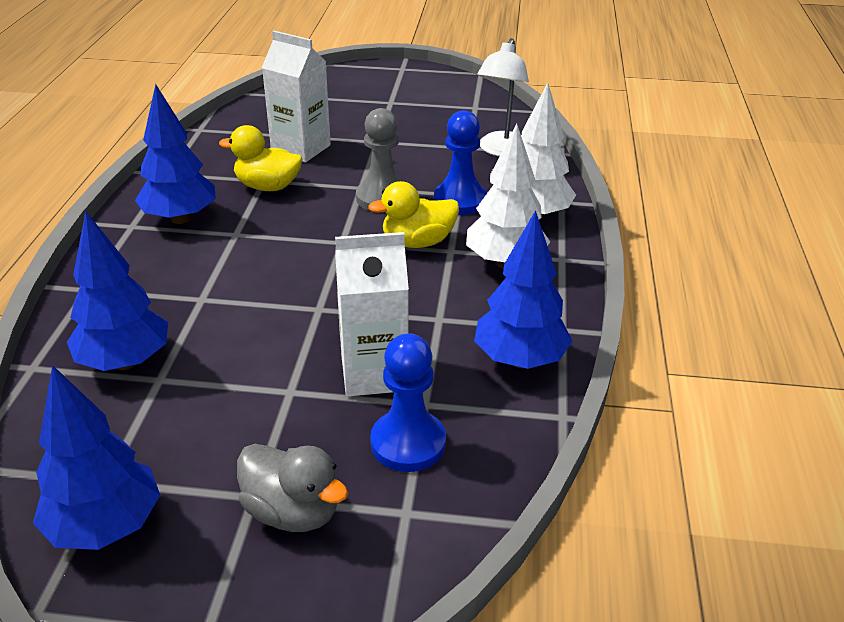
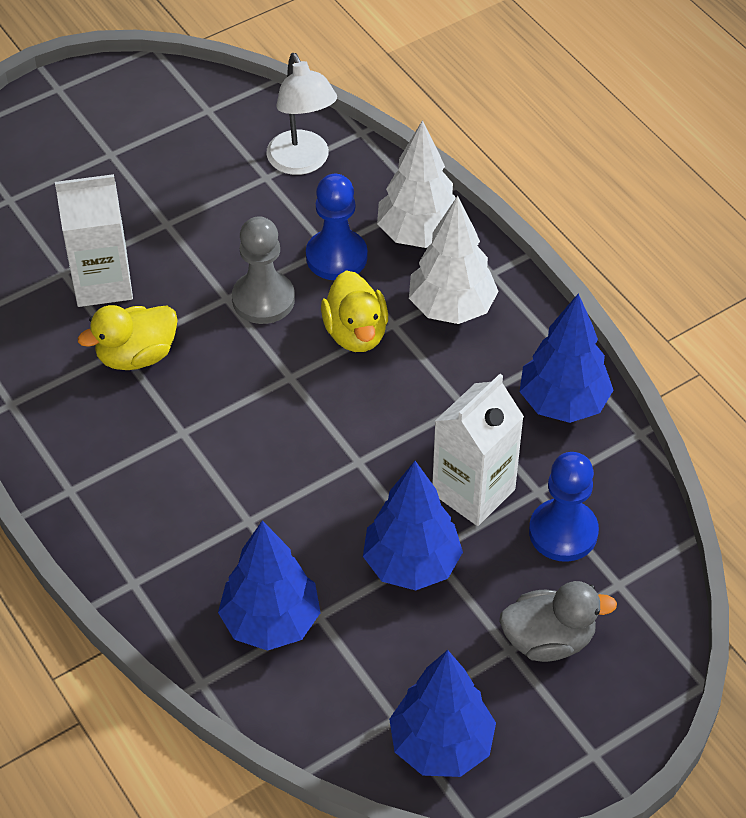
camera: 40 degrees left, 15 degrees up
blue tree [135,84,216,224] -> blue tree moved to [363,461,463,591]
yellow duck [368,181,459,248] -> yellow duck turned 45 degrees counterclockwise [321,270,388,352]

